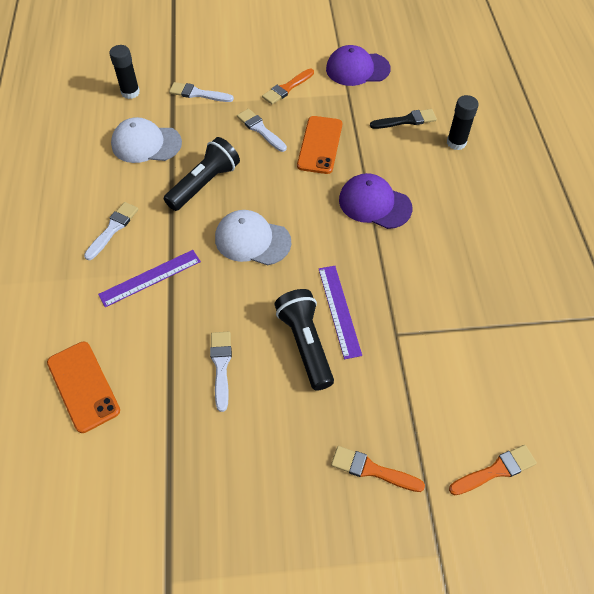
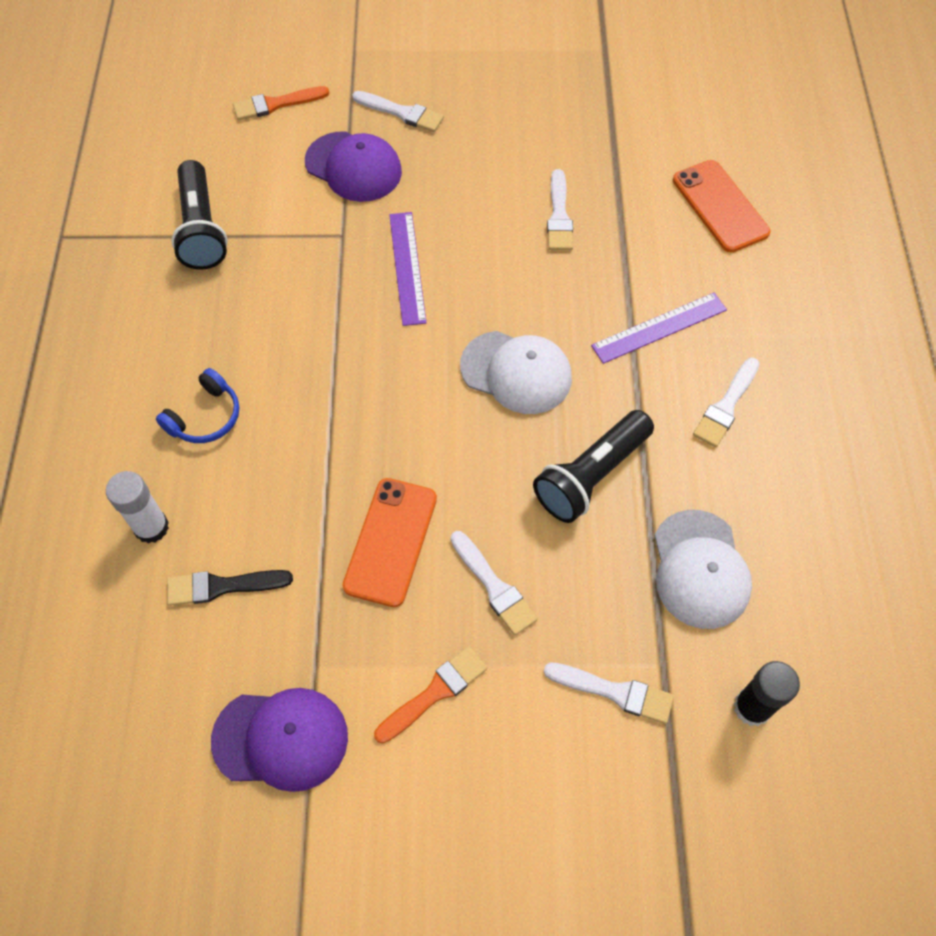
camera: 175 degrees left, 5 degrees up
white cap [111,117,182,163] -> white cap turned 75 degrees clockwise [654,510,752,629]
black flashlight [275,289,334,391] -> black flashlight moved to [171,160,228,270]
orange brush [331,446,425,492] -> white brush [352,91,444,132]
purple cap [339,173,412,229] -> purple cap moved to [305,131,402,202]
black glue stick [447,95,479,150] -> white glue stick [106,471,169,543]
none -> blue headphones [156,368,239,443]

